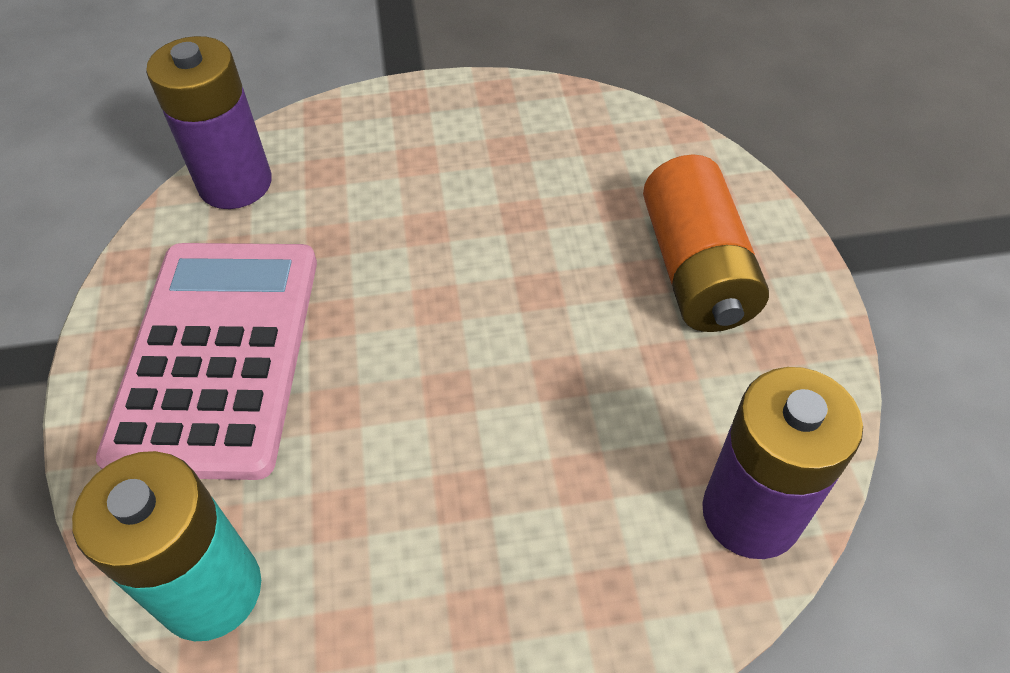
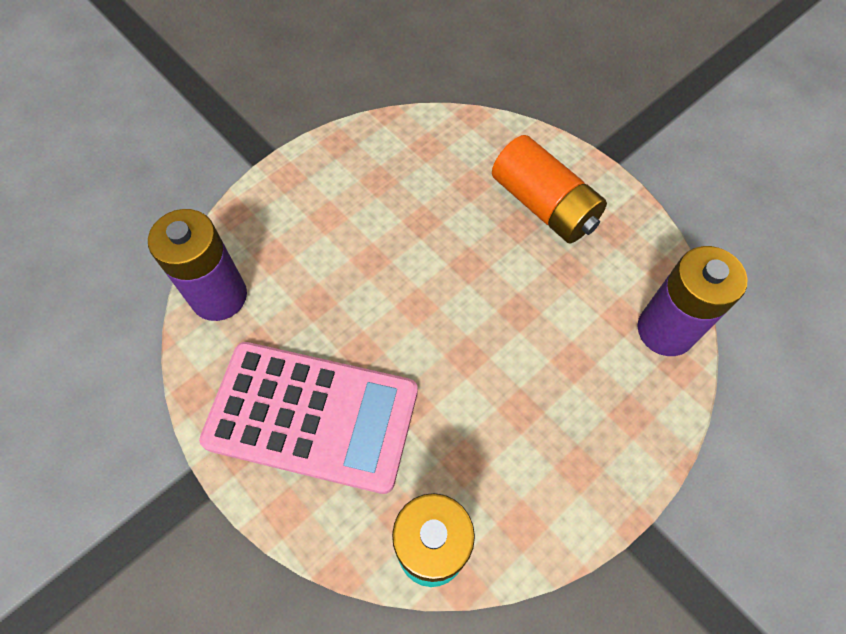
camera: 35 degrees left, 10 degrees up
pink calculator [96,243,317,480] -> pink calculator turned 135 degrees clockwise [199,342,418,494]

